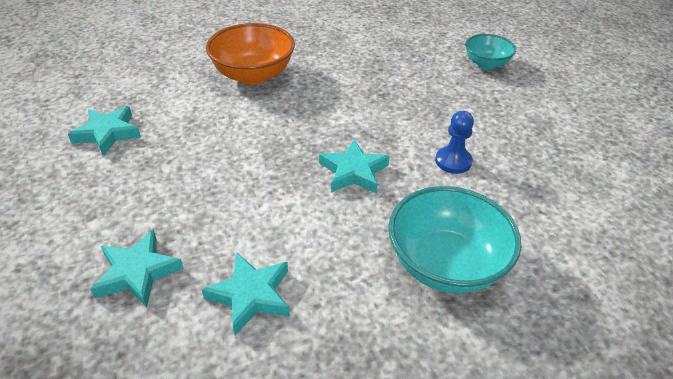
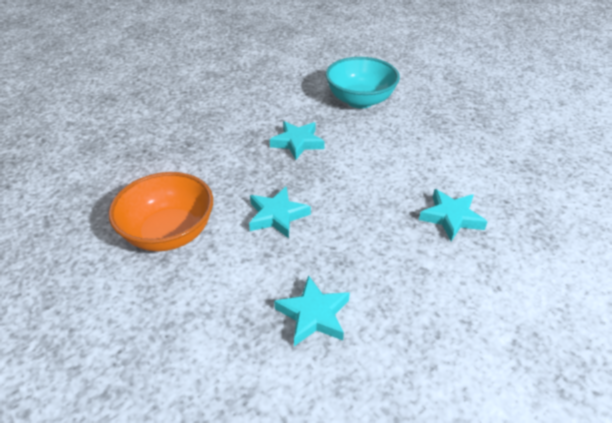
camera: 105 degrees left, 0 degrees up
turquoise star [202,253,290,335] -> turquoise star moved to [249,186,311,239]
blue pawn [435,111,474,174] -> none
turquoise bowl [465,34,516,69] -> none

